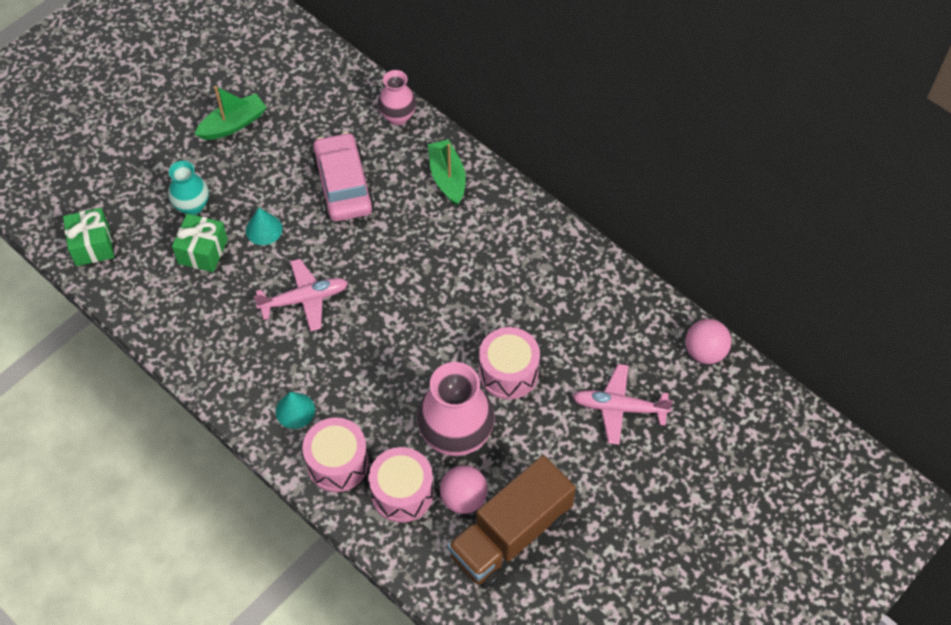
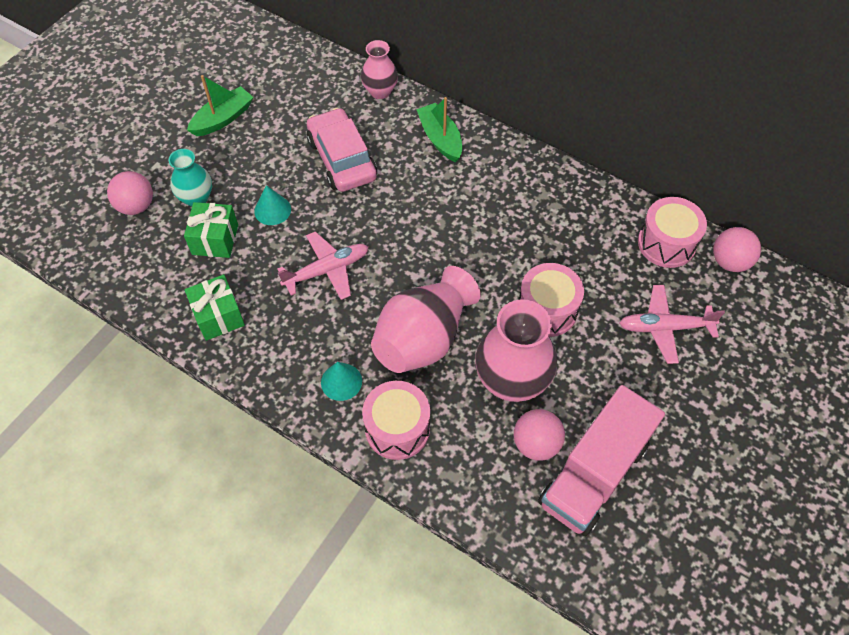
camera: 10 degrees left, 0 degrees up
green gift [63,208,114,266] -> green gift moved to [185,274,245,341]
pink drum [368,447,434,523] -> pink drum moved to [638,197,707,268]
brown truck [447,455,576,589] -> pink truck [538,385,665,536]
none -> pink ball [107,171,153,215]
none -> pink vase [371,266,481,373]

